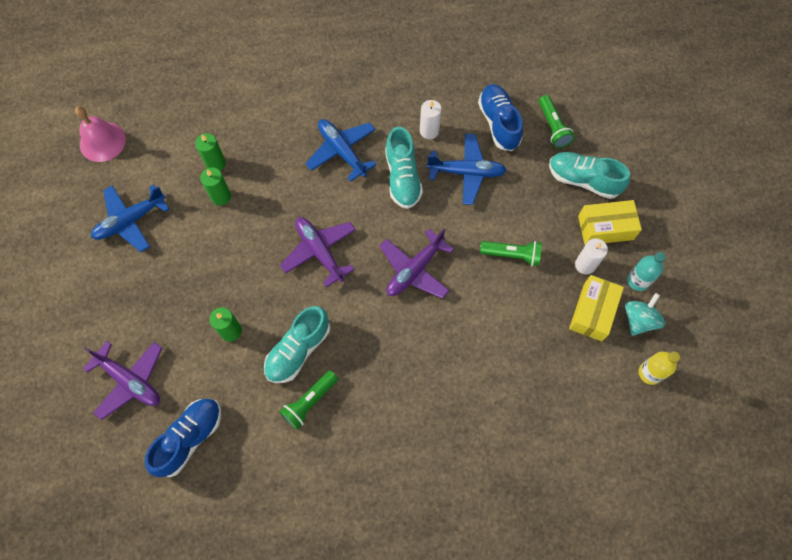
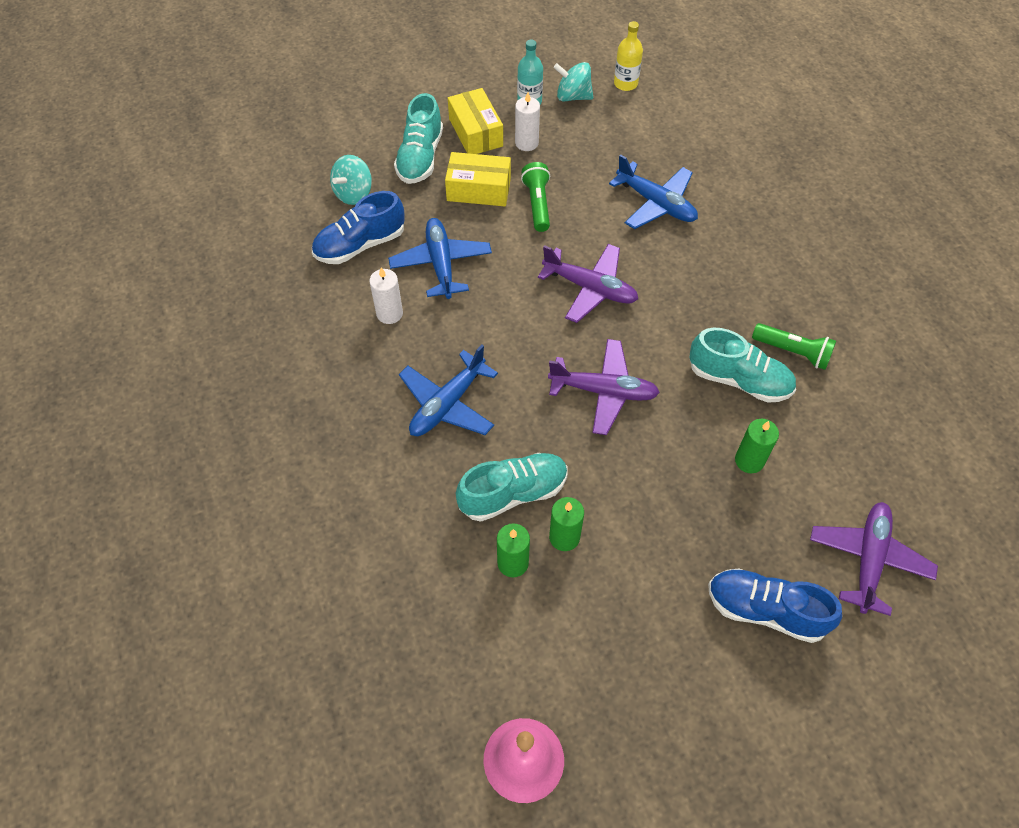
camera: 105 degrees left, 10 degrees down
blue plane [91,185,169,252] -> blue plane moved to [609,154,698,229]
blue shoe [145,399,221,477] -> blue shoe moved to [708,569,842,643]
purple plane [280,217,356,287] -> purple plane turned 120 degrees counterclockwise [548,339,660,435]
turquoise shoe [385,127,423,209] -> turquoise shoe moved to [456,453,568,522]
green flashlight [539,95,575,148] -> turquoise spinning top [330,155,372,205]
yellow box [569,275,624,341] -> yellow box moved to [445,152,511,206]

